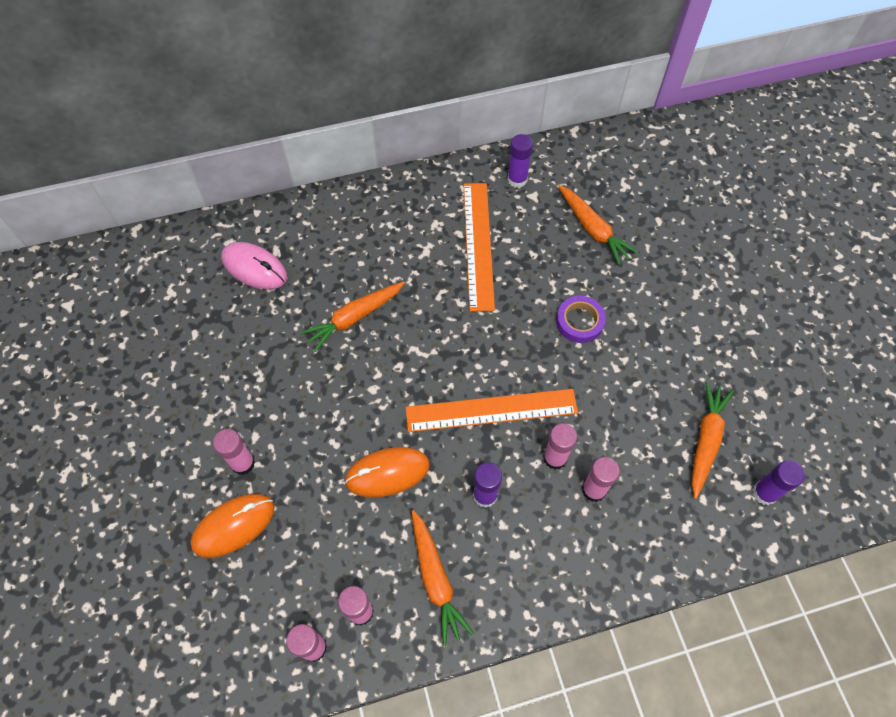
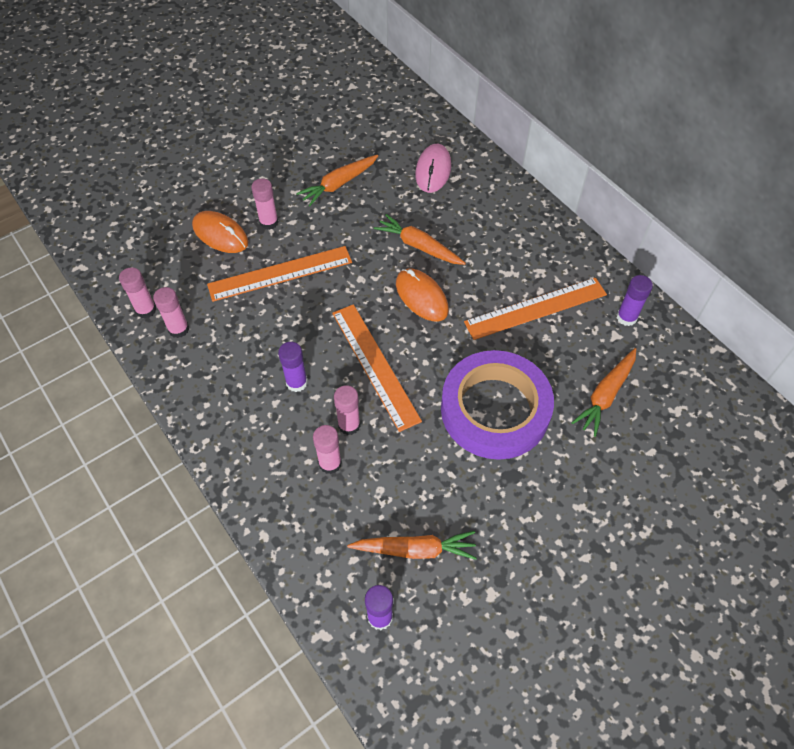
camera: 70 degrees right, 5 degrees down
orange mouse [344,447,430,498] -> orange mouse moved to [396,269,449,321]
orange carrot [411,510,474,646] -> orange carrot moved to [296,155,378,206]
purple tape [556,296,606,343] -> purple tape [441,350,554,460], size x2.29
none -> orange ruler [207,246,352,302]

